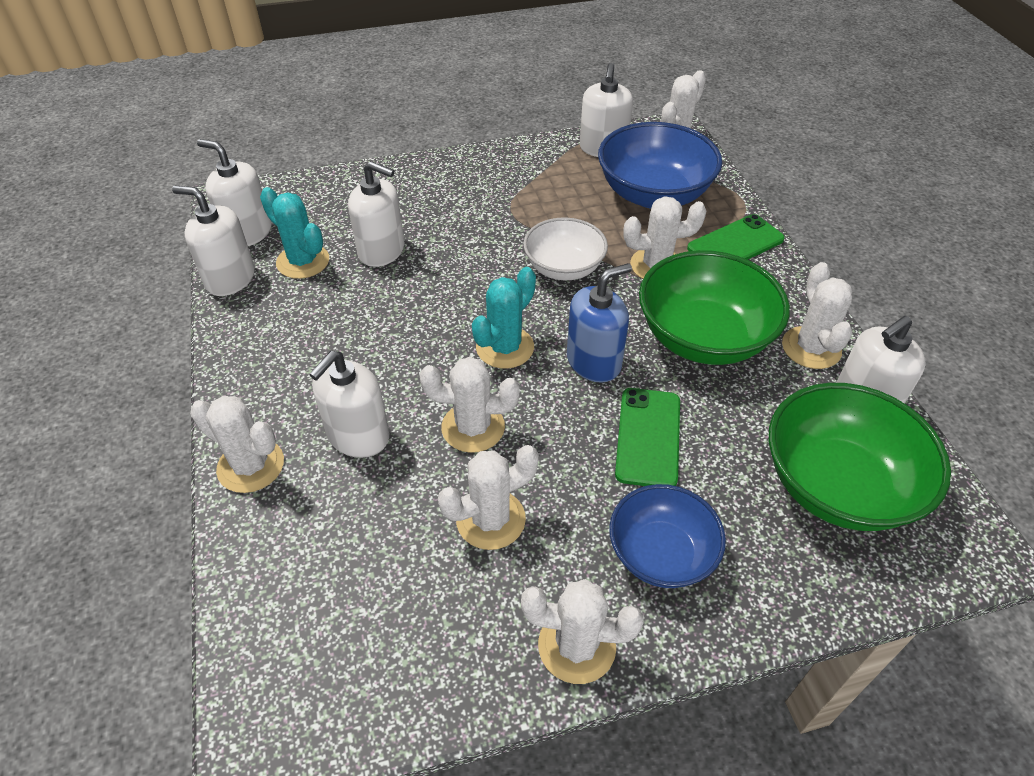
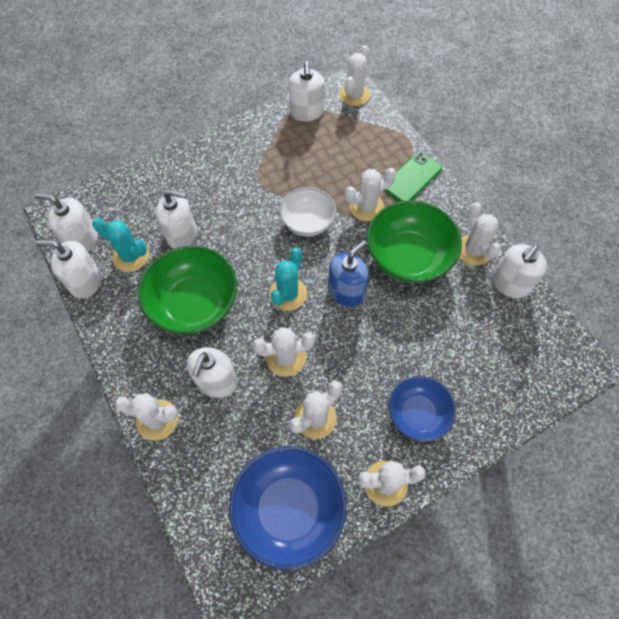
camera: 15 degrees left, 15 degrees up
blue bowl [598,122,722,208] -> blue bowl moved to [229,446,346,570]
green phone [615,388,680,486] -> none
green bowl [769,383,951,531] -> green bowl moved to [138,246,237,334]

